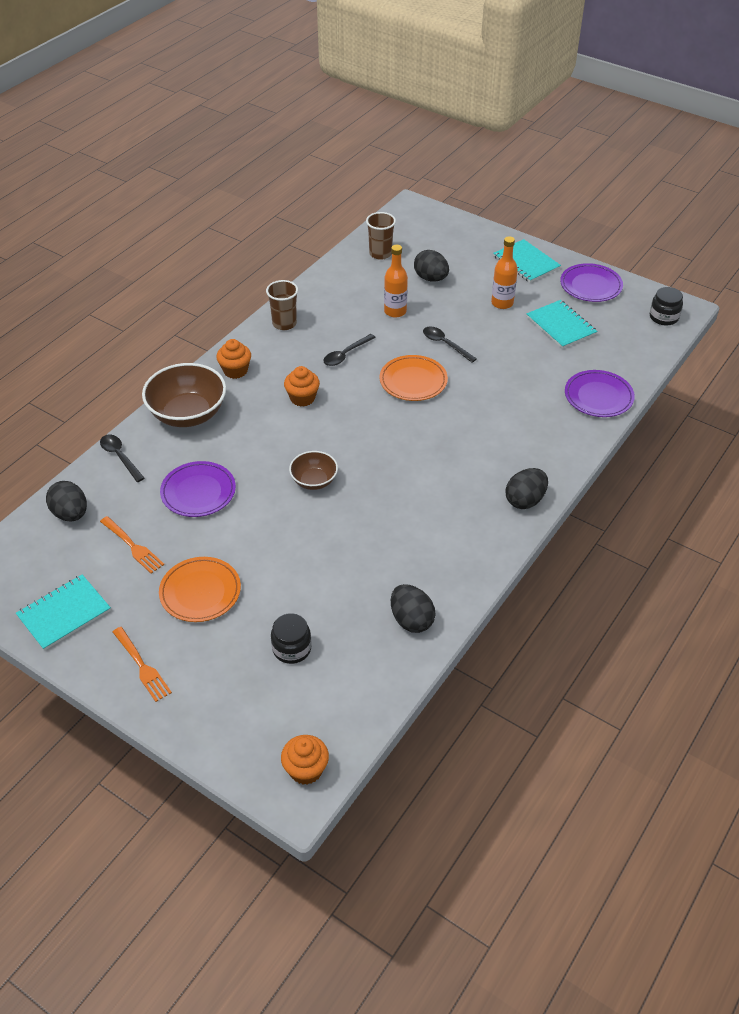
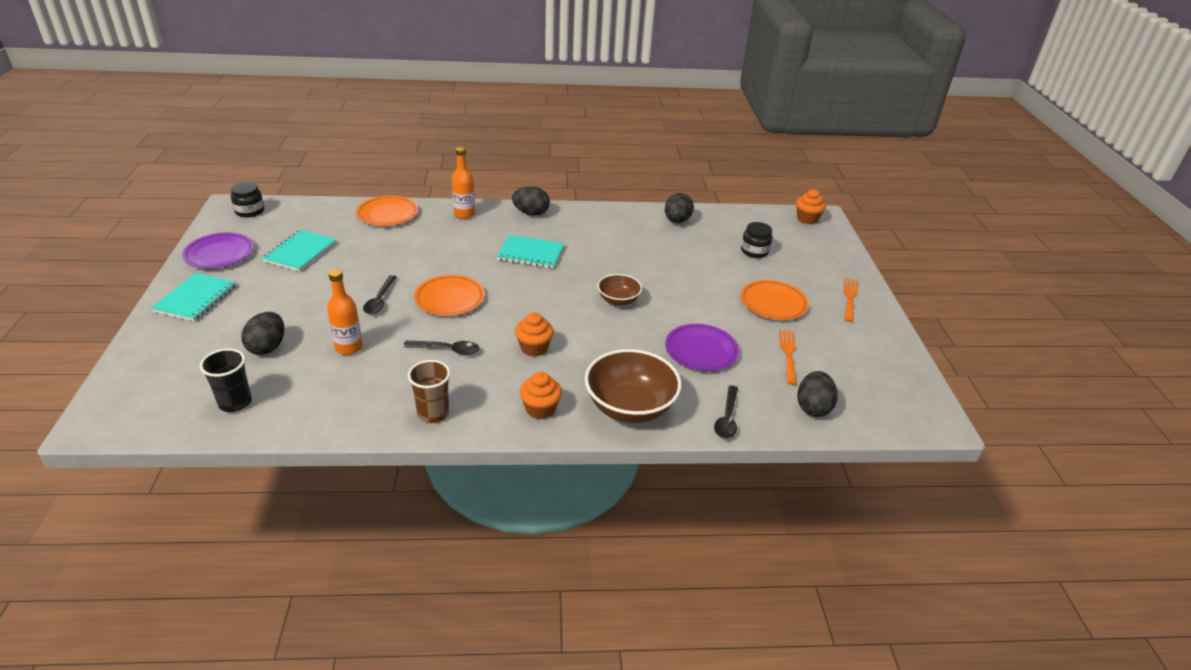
camera: 130 degrees left, 10 degrees down
turquoise notebook [16,574,111,651] -> turquoise notebook moved to [497,235,564,269]
brown cup [366,212,396,260] -> black cup [200,348,252,412]
orange bottle [491,236,518,309] -> orange bottle moved to [452,147,475,219]
purple plate [565,370,635,417] -> orange plate [356,196,418,226]

